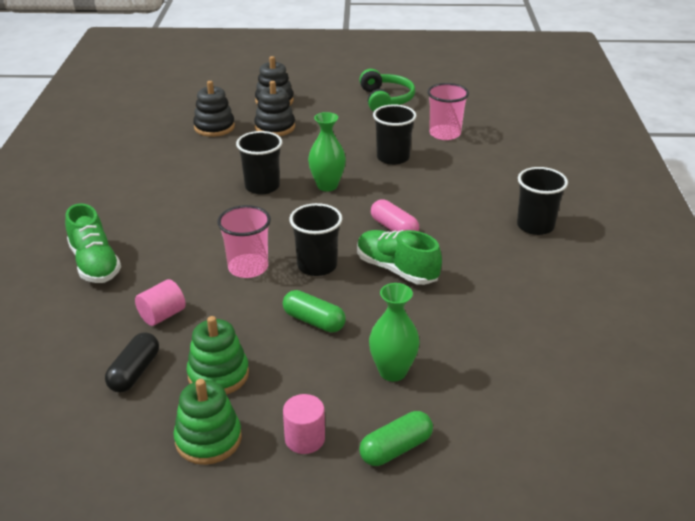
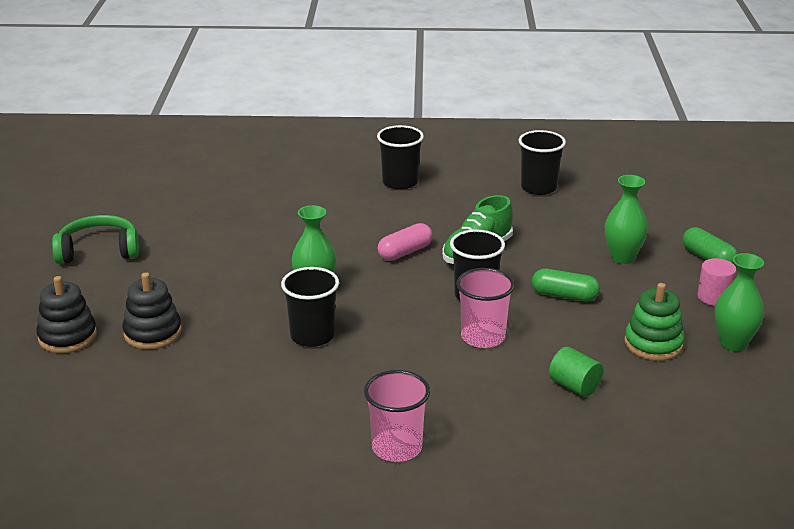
camera: 90 degrees left, 5 degrees down
green shoe [65,203,121,283] -> none
black capsule [105,332,159,392] -> none
pink cylinder [135,279,186,326] -> green cylinder [549,347,604,397]
green stacking toy [173,379,242,465] -> green vase [715,253,764,351]
black stacking toy [193,81,235,137] -> none
green capsule [283,290,346,332] -> green capsule turned 75 degrees clockwise [532,269,600,301]
black cup [373,104,417,165] -> black cup moved to [518,130,566,195]
pink cup [427,83,469,140] -> pink cup moved to [364,370,430,462]

